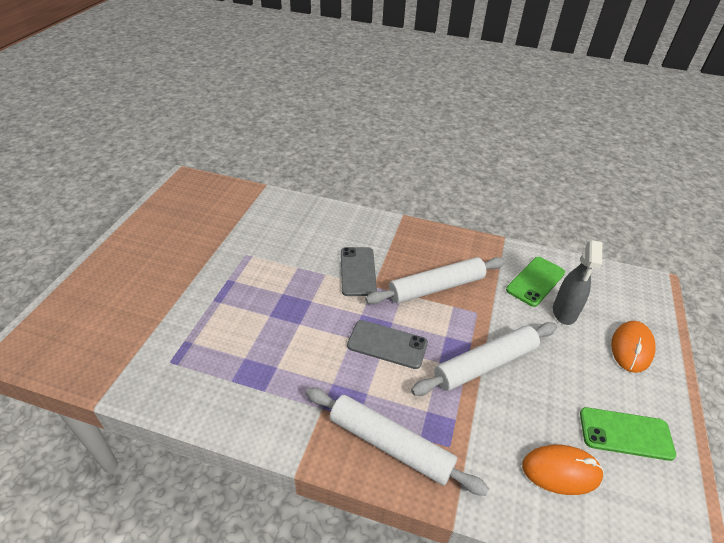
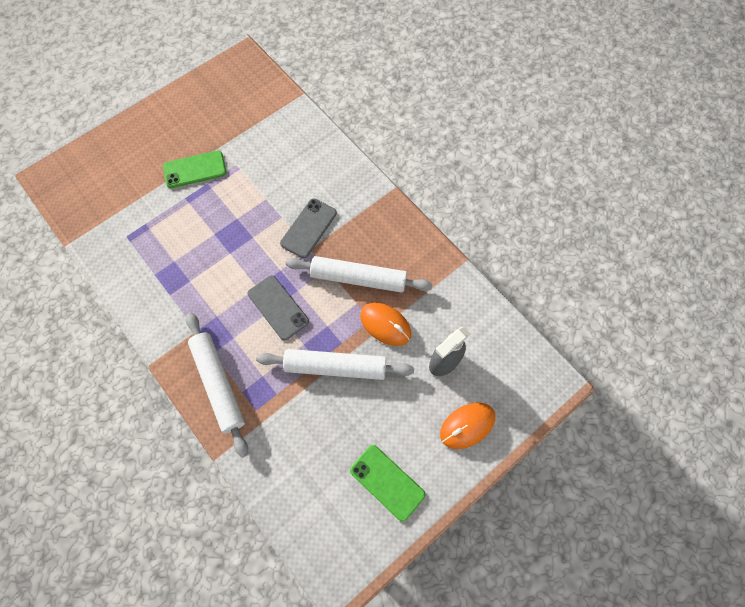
camera: 35 degrees right, 25 degrees up
green phone [506,257,565,307] -> green phone moved to [163,150,226,188]
orange mouse [522,445,604,495] -> orange mouse moved to [360,302,411,346]

